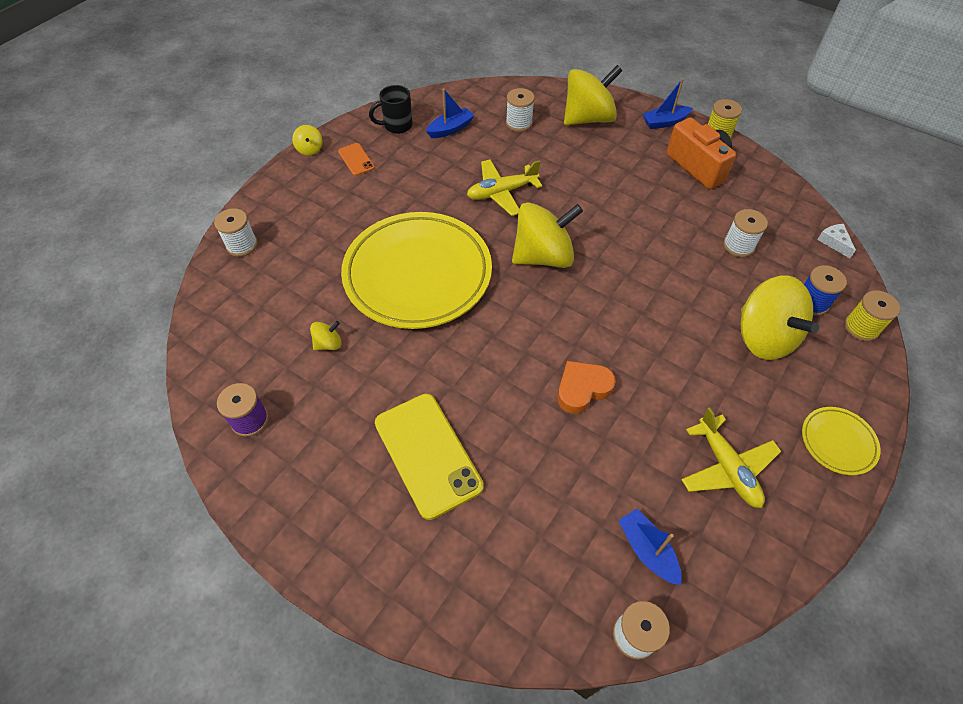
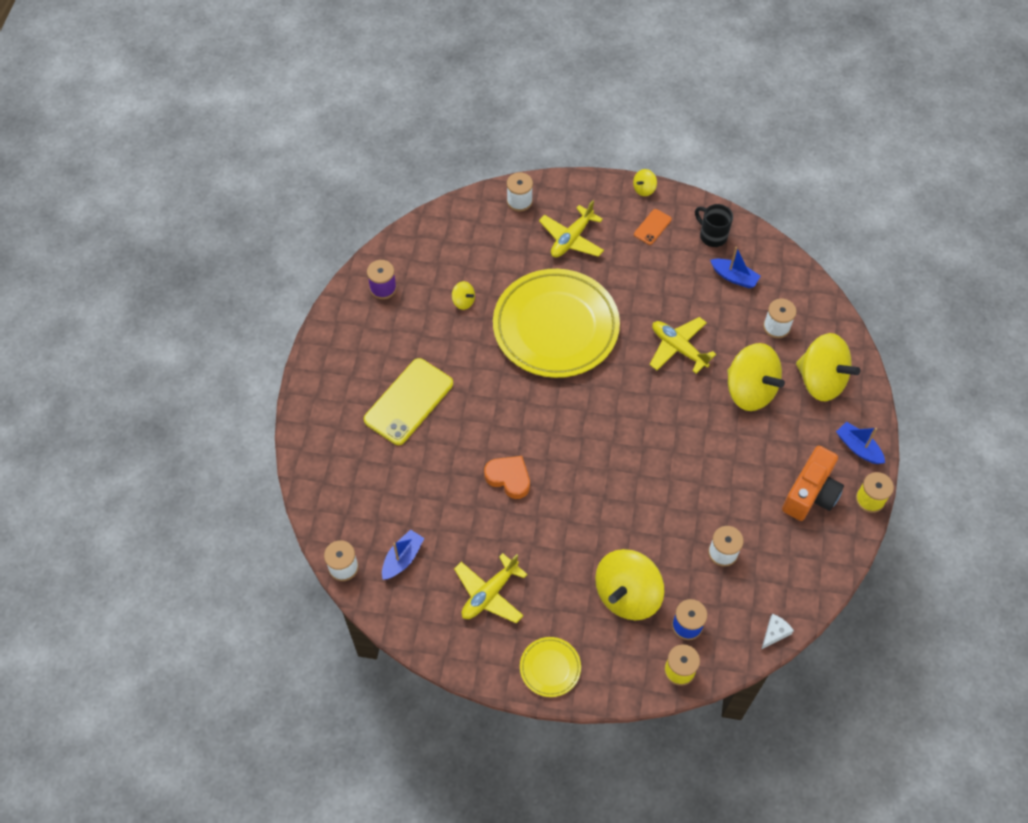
camera: 65 degrees right, 5 degrees up
yellow spinning top [512,203,583,268] -> yellow spinning top moved to [727,343,785,411]
none -> yellow plane [539,200,604,257]

